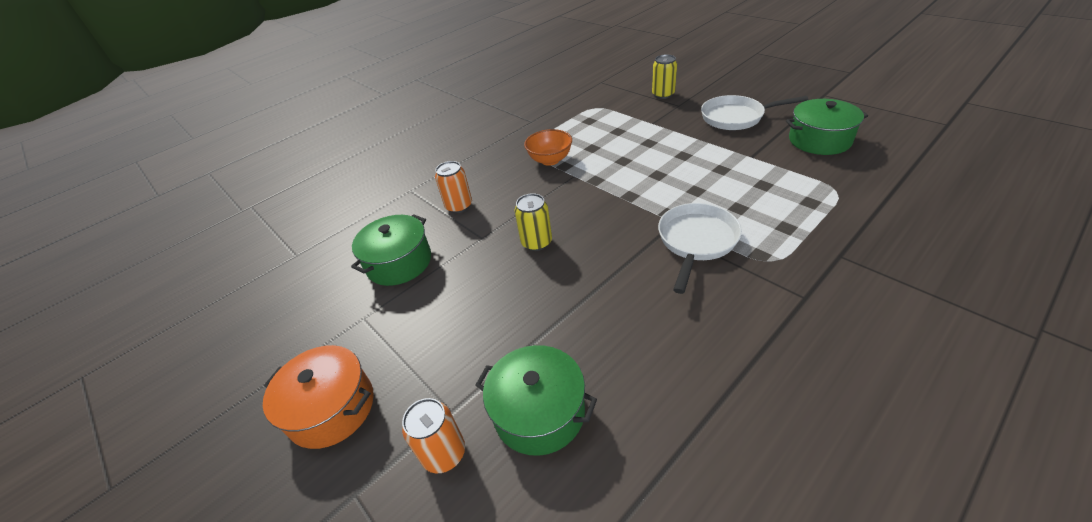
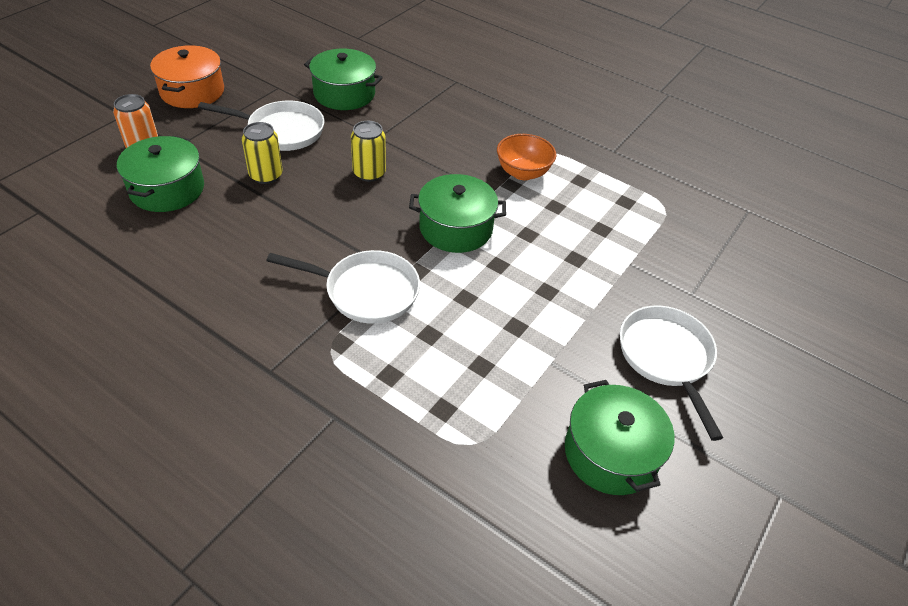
camera: 70 degrees right, 5 degrees up
orange can [435,161,472,213] -> none
yellow can [652,55,677,99] -> yellow can moved to [242,122,283,184]
none -> white pan [198,101,324,151]
none -> green pot [409,174,506,253]

